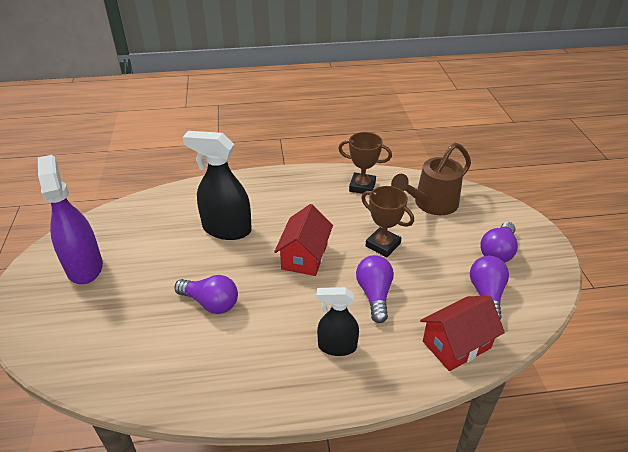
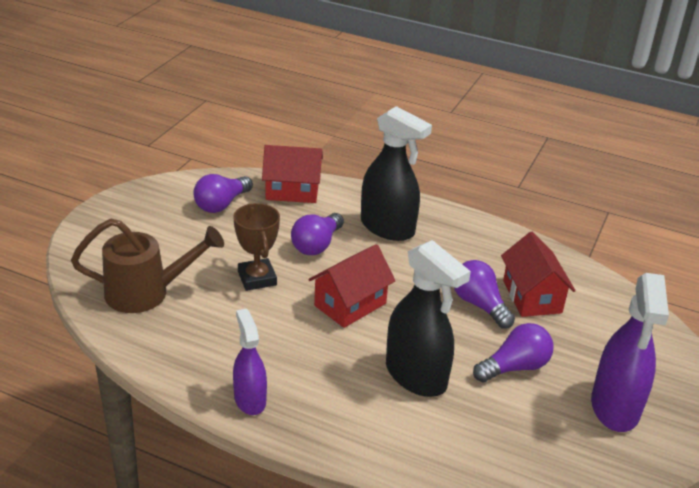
camera: 150 degrees left, 5 degrees down
black spray bottle [317,287,359,356] -> black spray bottle [361,106,432,241], size x1.63
brown trophy [338,132,392,194] -> none
purple light bulb [480,222,518,263] -> purple light bulb moved to [473,323,554,382]
none -> purple spray bottle [233,309,267,415]
none -> red house [501,232,576,317]

